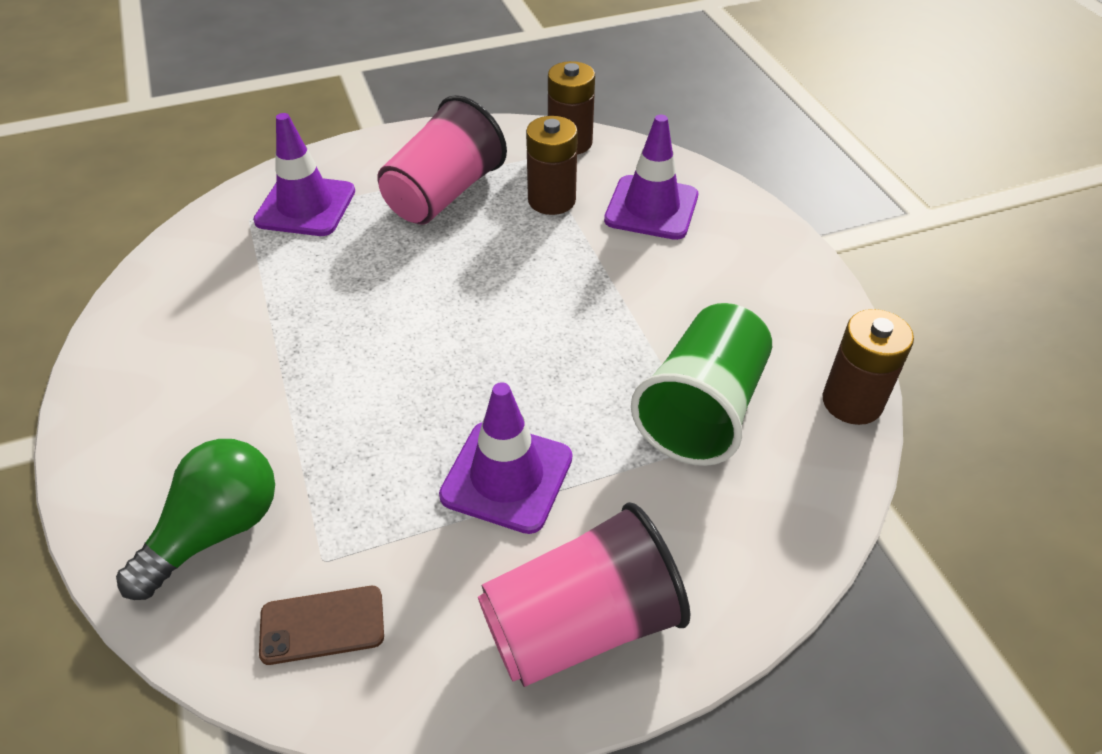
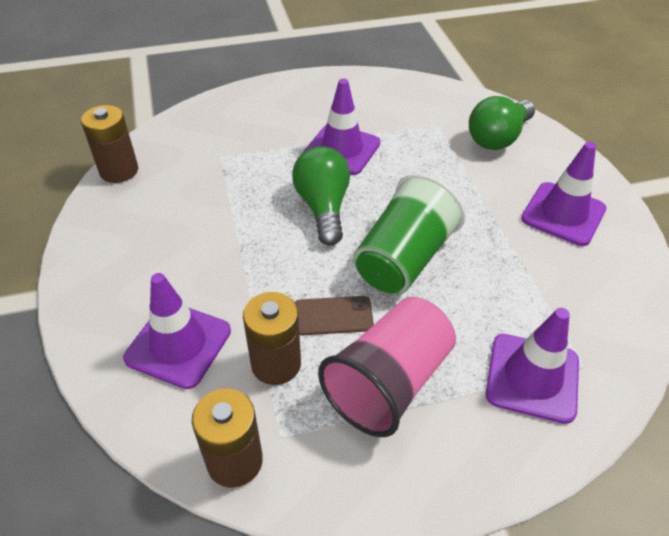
camera: 175 degrees left, 0 degrees up
brown phone [259,586,384,665] -> brown phone moved to [295,296,374,335]
pink cup [478,502,691,687] -> none
green cup [631,303,772,466] -> green cup moved to [354,173,466,294]
none -> green light bulb [292,146,350,246]
none -> purple traffic cone [521,142,607,246]

